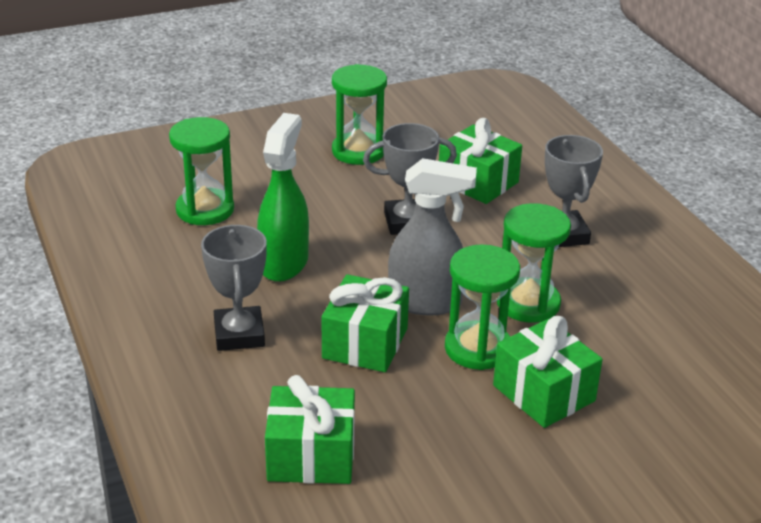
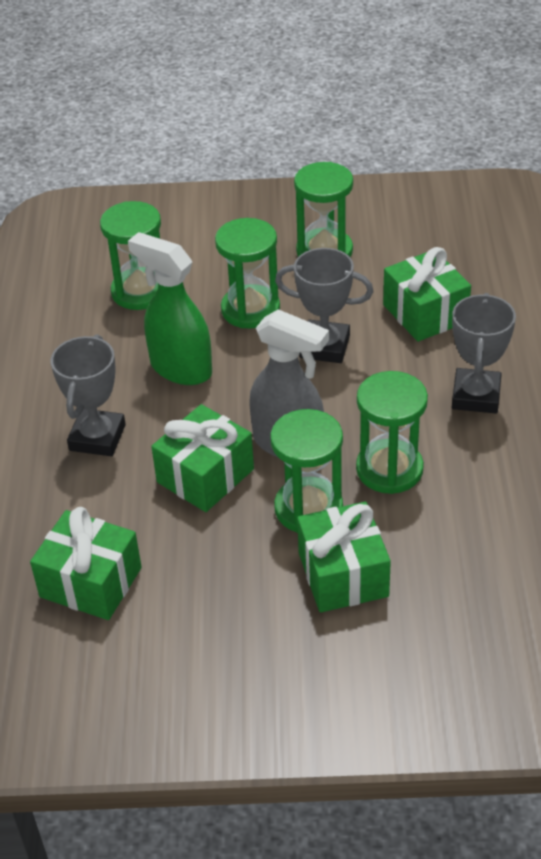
camera: 25 degrees right, 10 degrees up
green spray bottle [257,113,309,282] -> green spray bottle turned 90 degrees counterclockwise [128,232,212,385]
none -> green hourglass [215,218,280,329]

